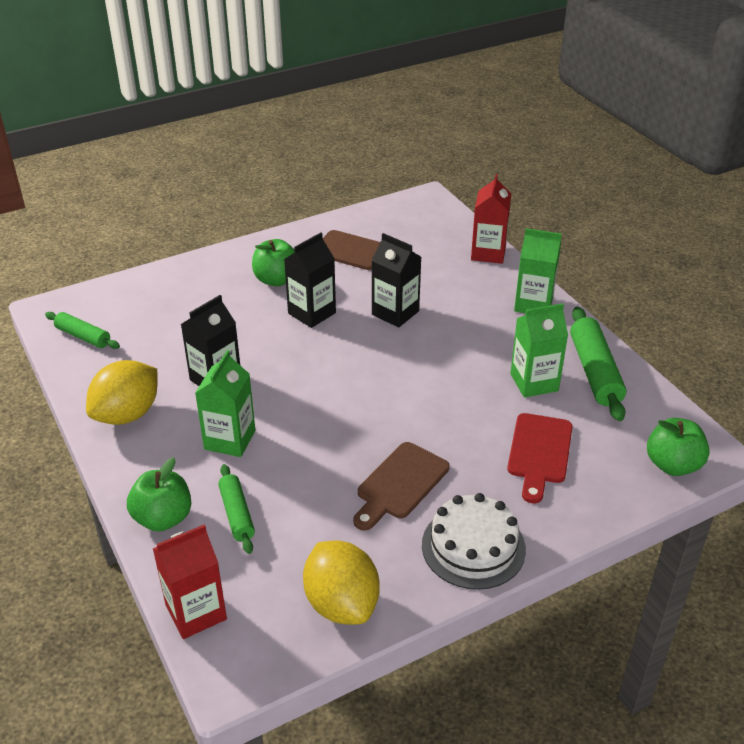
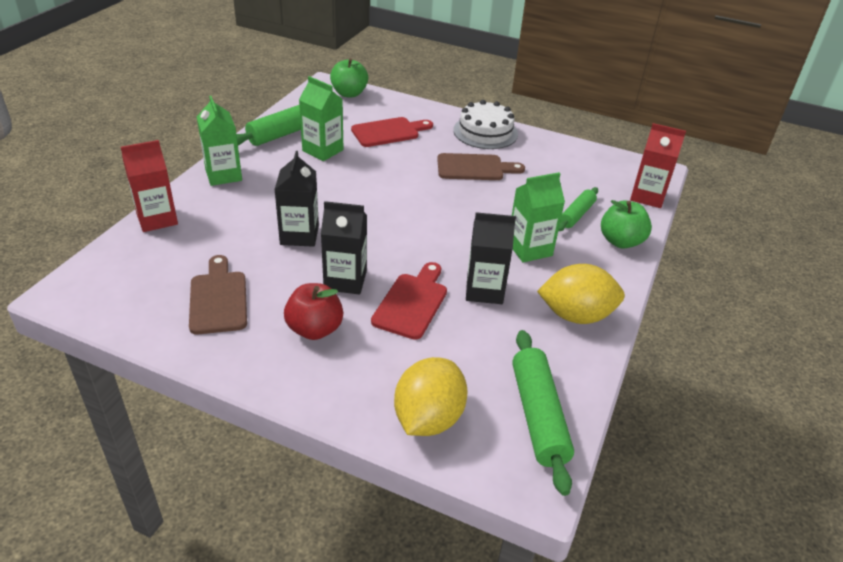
camera: 130 degrees left, 0 degrees up
green rolling pin [45,312,120,349] -> green rolling pin [512,330,574,496], size x1.64
green apple [252,239,295,286] -> red apple [284,283,343,340]
yellow lemon [303,541,380,625] -> yellow lemon moved to [394,357,468,436]
none -> red cutting board [371,262,447,340]

